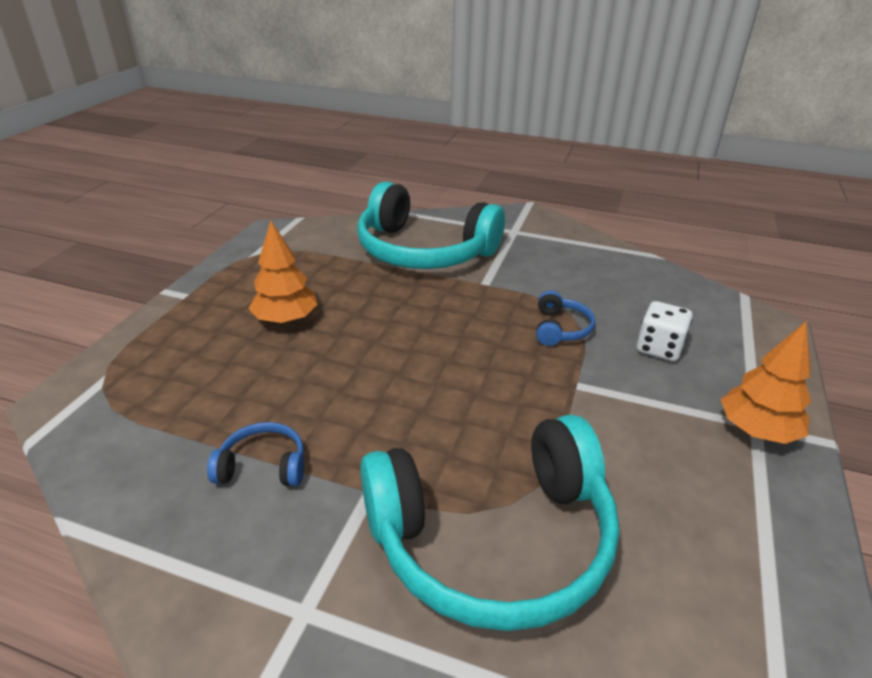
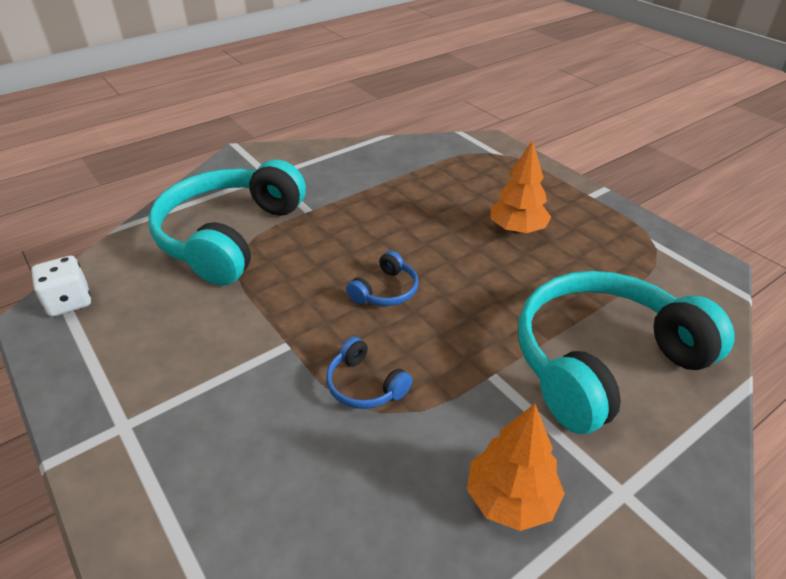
camera: 125 degrees right, 5 degrees up
blue headphones [207,422,304,486] -> blue headphones moved to [346,251,418,306]
white dice [636,301,693,361] -> white dice moved to [31,256,91,317]
orange tree [721,322,811,444] -> orange tree moved to [467,403,565,531]

